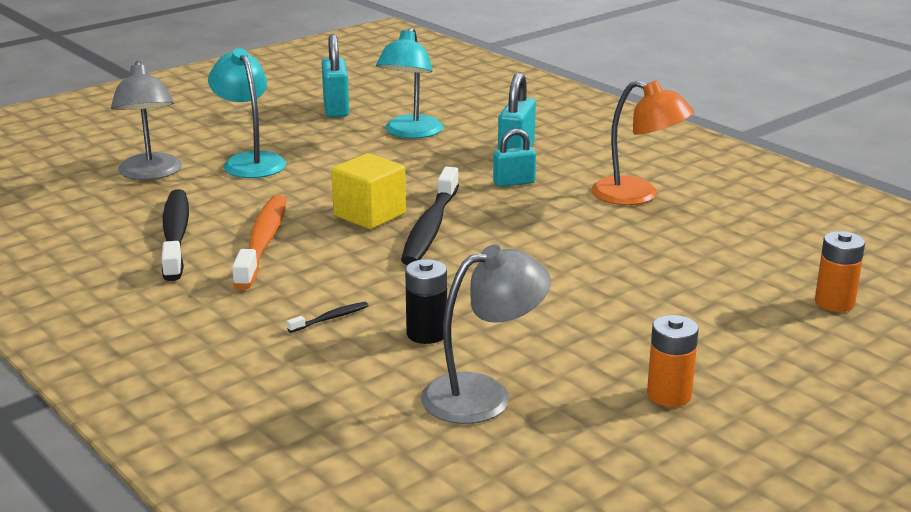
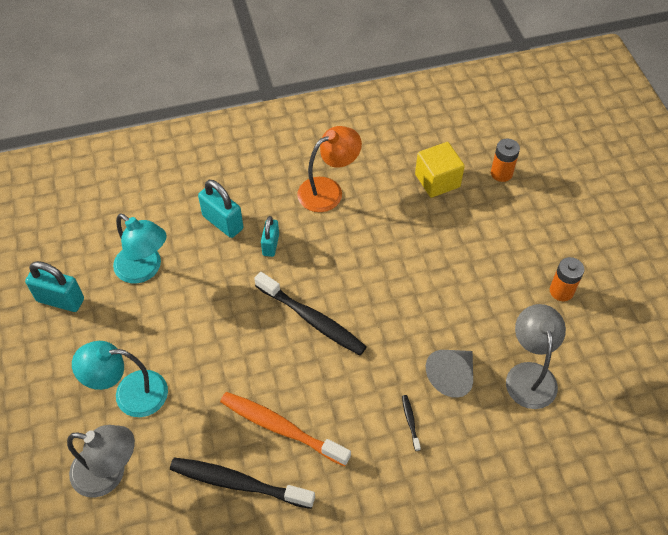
camera: 65 degrees left, 30 degrees up
yellow cube [331,153,406,229] -> yellow cube moved to [415,142,465,198]
black battery [405,259,447,344] -> grey cone [426,350,473,398]

